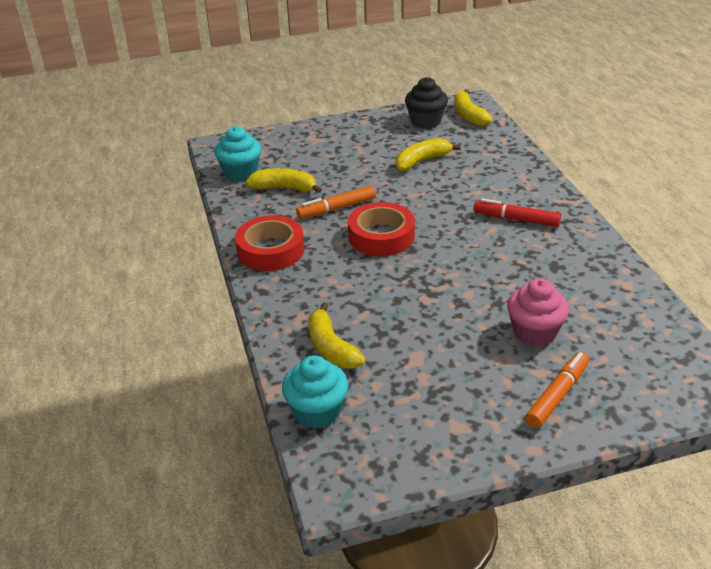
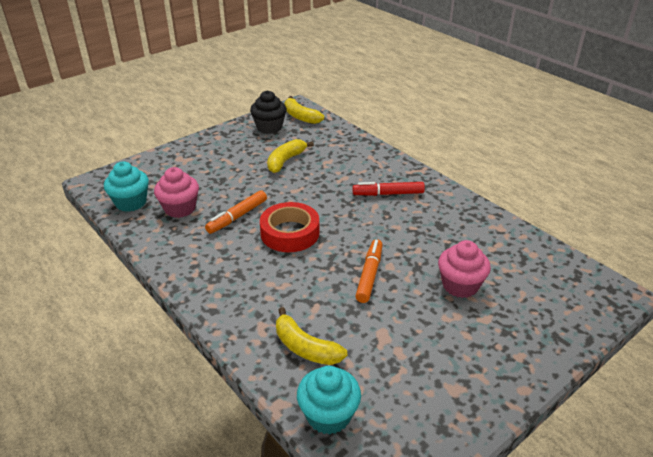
camera: 25 degrees left, 0 degrees up
red tape [235,215,304,271] -> none
yellow banana [246,168,322,193] -> pink cupcake [154,167,199,218]
orange marker [525,352,589,428] -> orange marker moved to [355,239,383,303]

